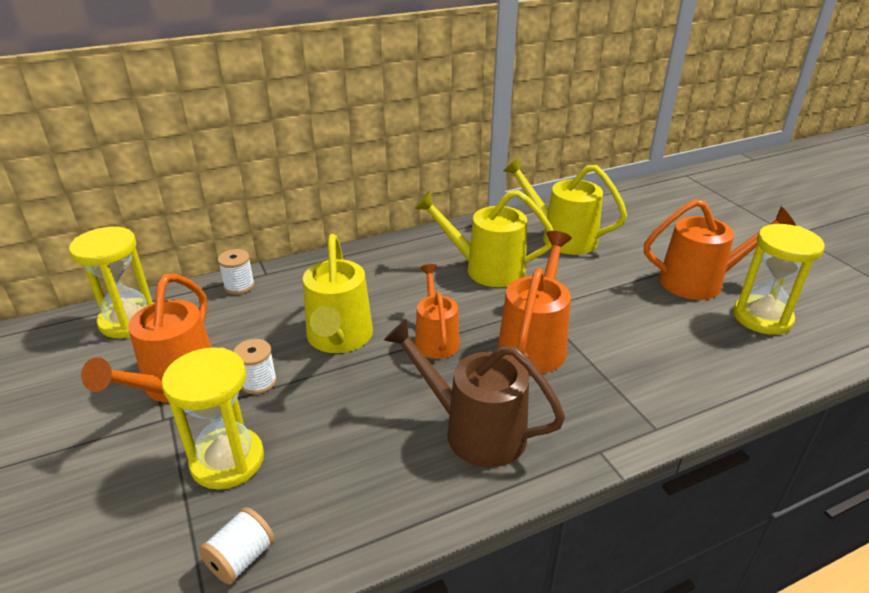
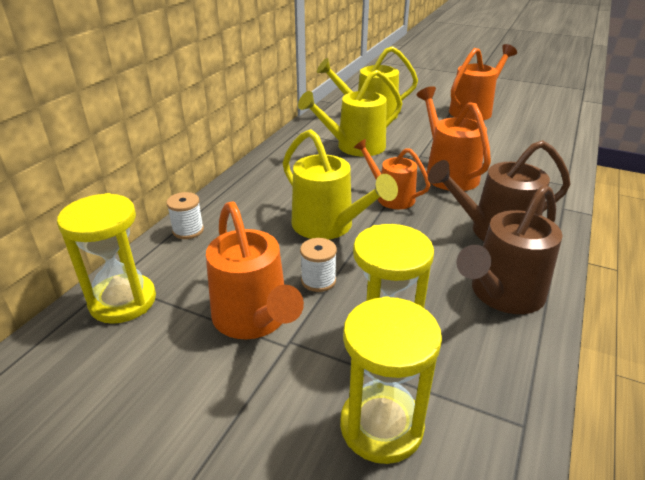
camera: 40 degrees left, 0 degrees up
white spool [199,507,275,585] -> none
yellow hourglass [733,224,825,335] -> yellow hourglass moved to [340,296,442,464]
none -> brown watering can [456,185,563,314]

